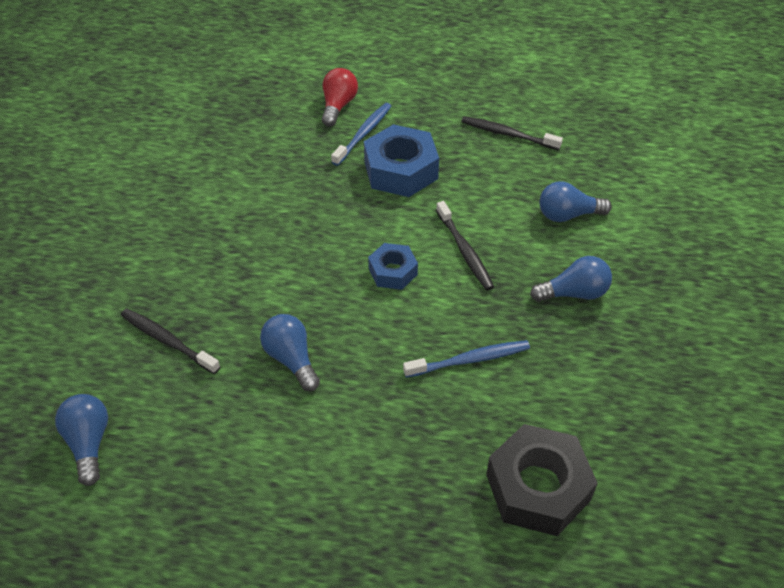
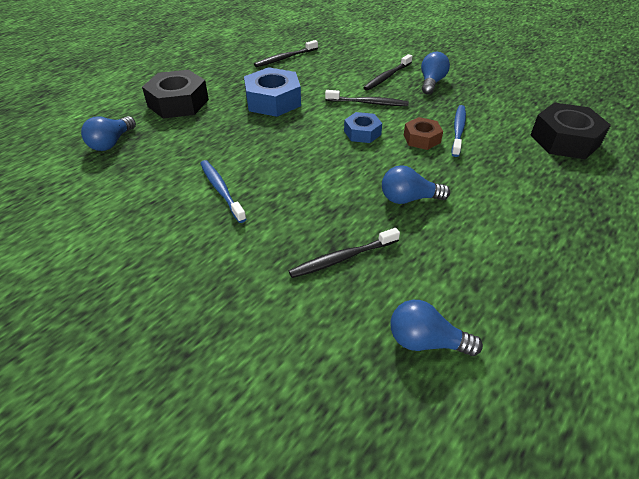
camera: 60 degrees left, 5 degrees down
red light bulb [322,68,358,126] -> black nut [142,70,209,119]
blue toothbrush [331,103,392,166] -> blue toothbrush moved to [200,160,246,223]
blue light bulb [540,181,612,222] -> blue light bulb moved to [81,116,136,151]
none -> black toothbrush [363,54,412,91]
none -> brown nut [404,117,443,150]

